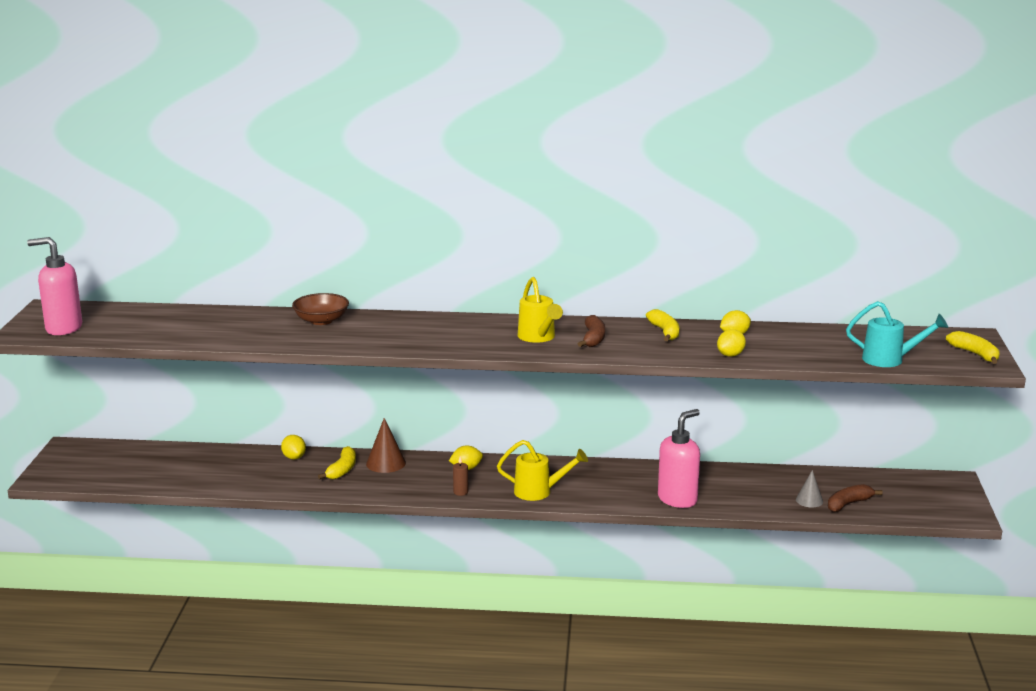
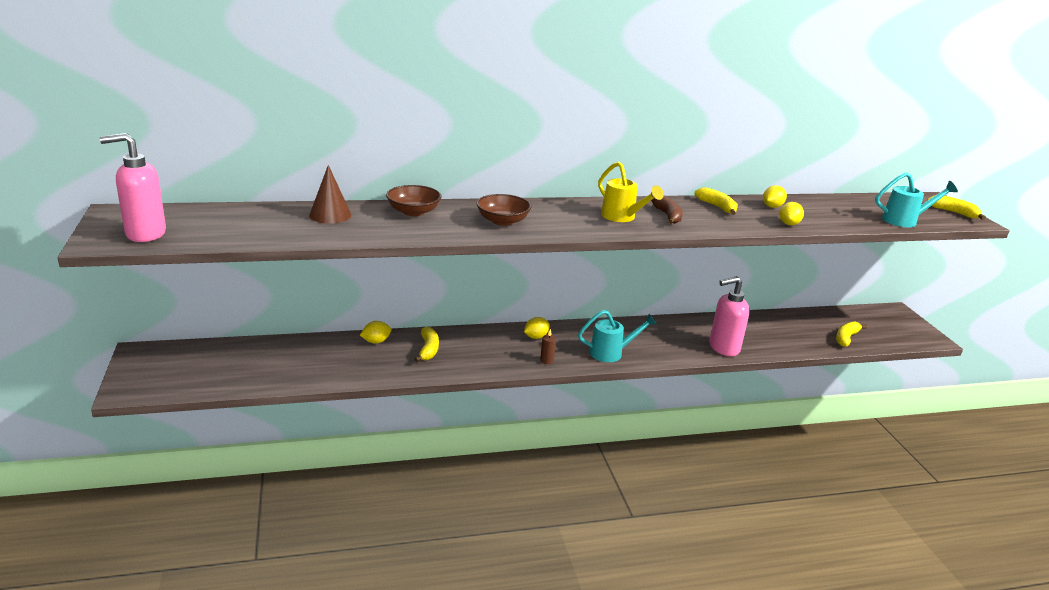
camera: 20 degrees left, 5 degrees up
yellow lemon [281,435,306,459] -> yellow lemon turned 75 degrees counterclockwise [360,321,391,344]
brown cone [366,418,406,473] -> brown cone moved to [309,165,351,224]
yellow watering can [497,440,588,501] -> turquoise watering can [578,310,657,362]
pink soap dispenser [658,409,700,508] -> pink soap dispenser turned 135 degrees counterclockwise [709,276,750,356]
grey cone [796,470,823,507] -> none
brown banana [828,484,882,512] -> yellow banana [836,321,867,347]
none -> brown bowl [477,194,531,226]

